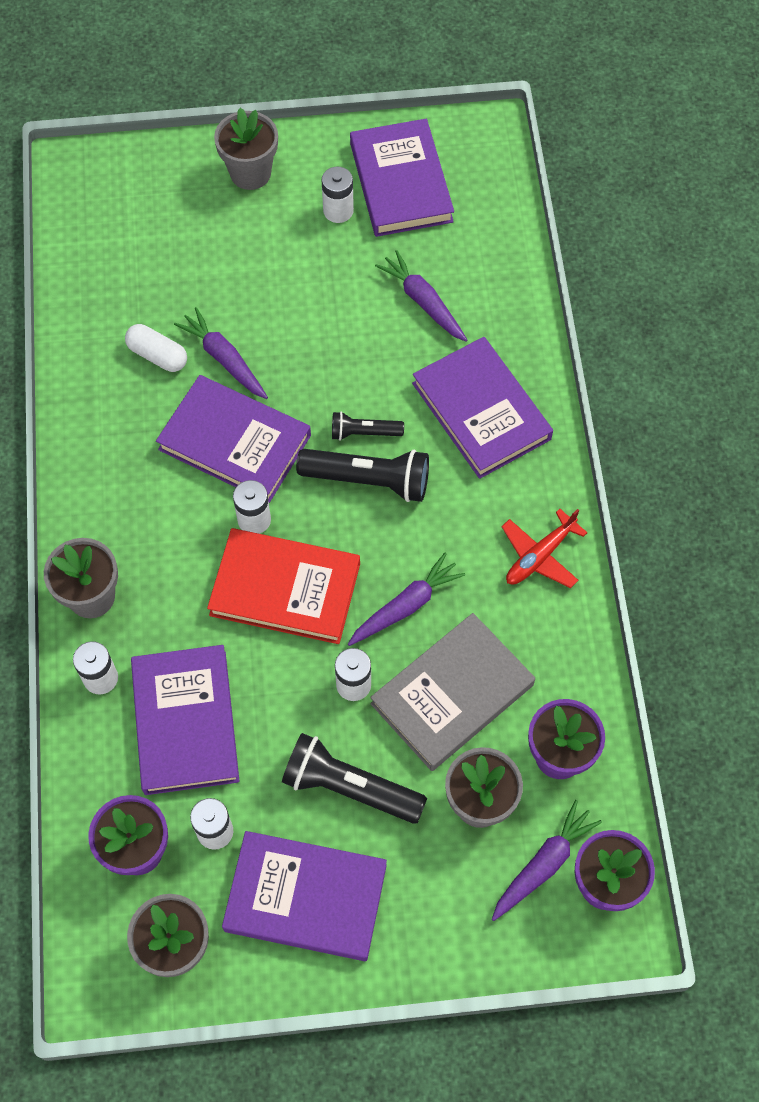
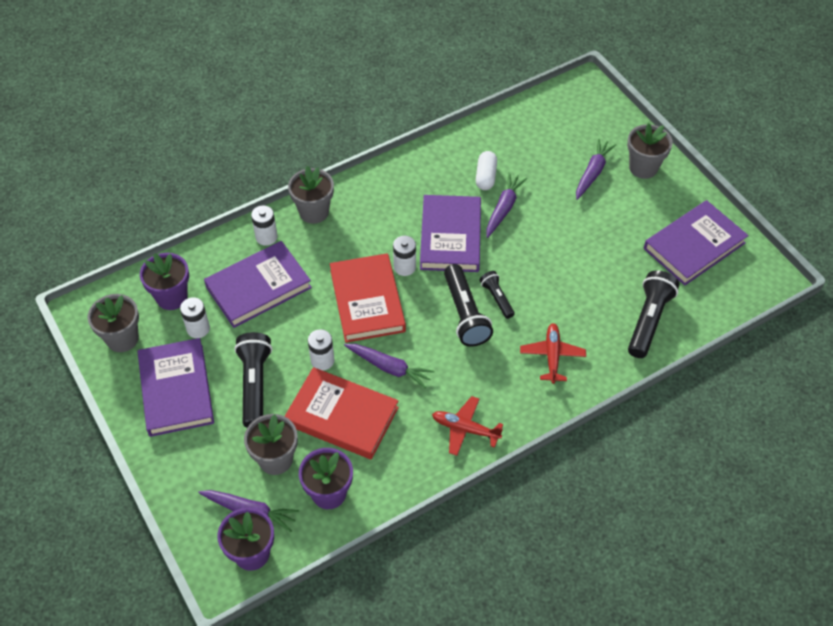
camera: 65 degrees right, 10 degrees down
white battery [322,166,354,223] -> none
grey book [370,613,535,771] -> red book [285,367,399,459]
purple carrot [375,250,468,342] -> purple carrot moved to [576,138,616,200]
purple book [412,337,553,479] -> red plane [520,323,586,384]
none -> black flashlight [628,270,679,358]

